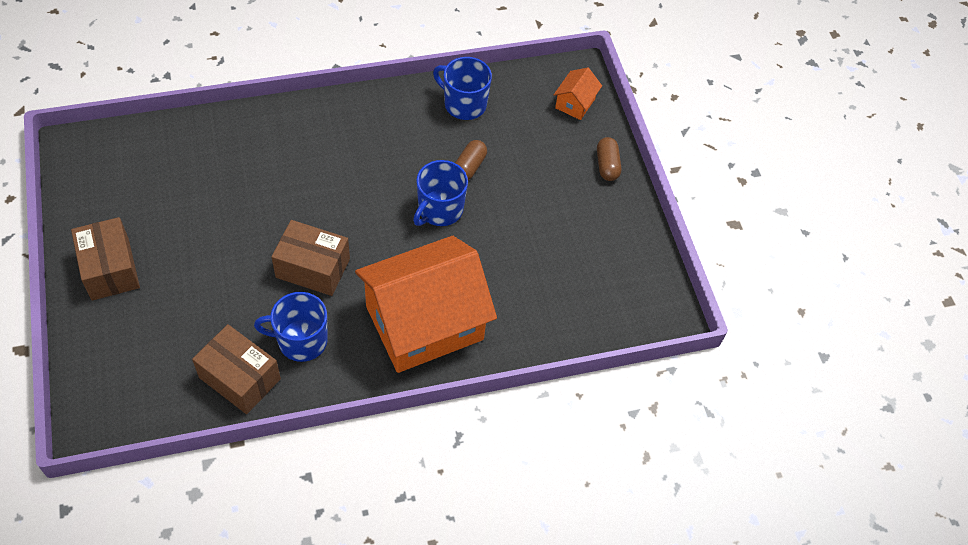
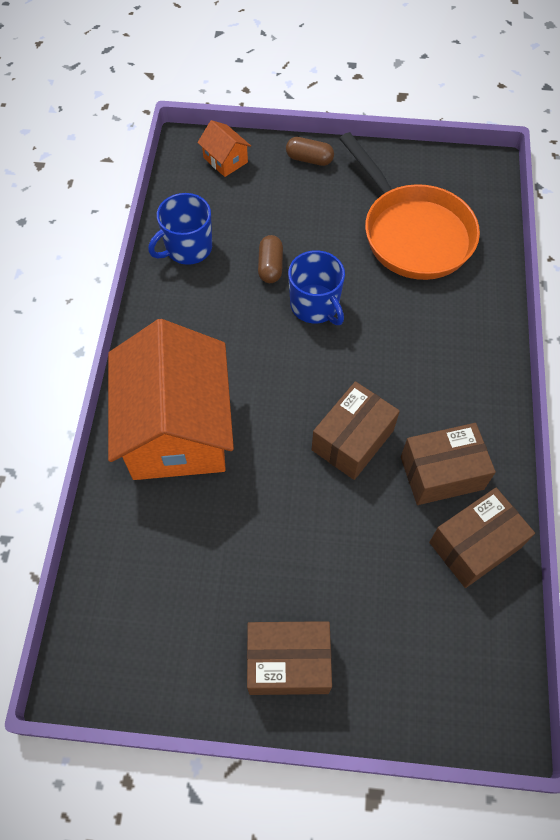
camera: 65 degrees left, 5 degrees up
blue mug [254,292,328,362] -> brown box [401,423,496,505]
orange house [355,236,497,373] -> orange house moved to [108,319,234,480]
brown capsule [455,140,487,180] -> brown capsule turned 45 degrees clockwise [258,235,283,283]
none -> orange pan [340,132,480,280]

